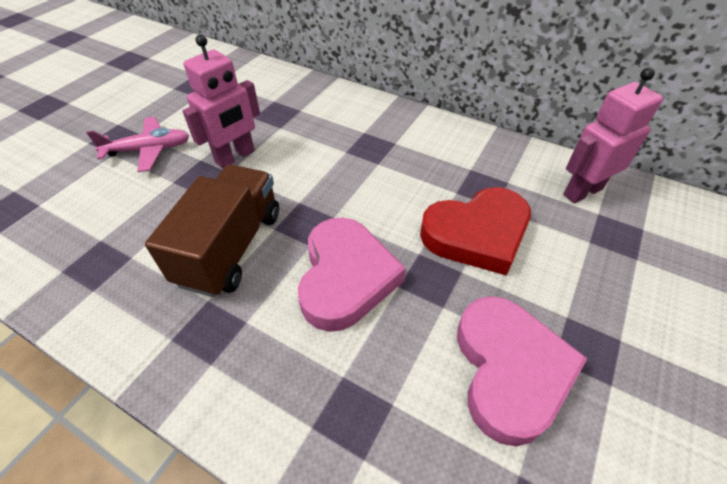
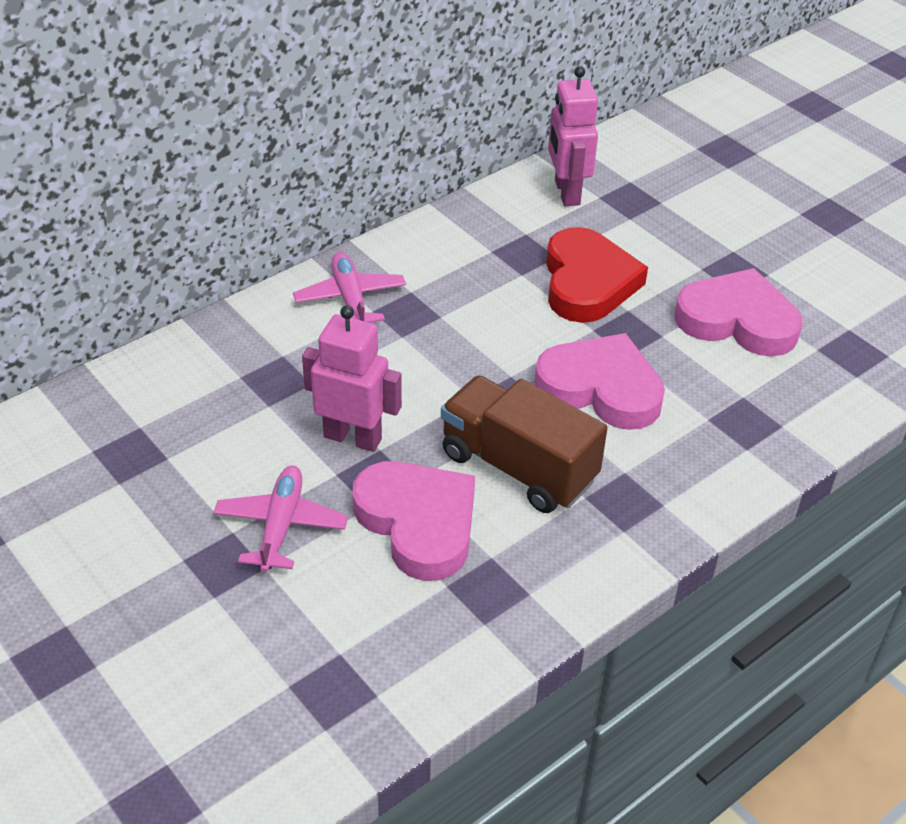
camera: 70 degrees left, 5 degrees down
pink robot [182,35,260,168] -> pink robot turned 45 degrees counterclockwise [302,305,402,452]
none -> pink plane [293,252,406,323]
none -> pink heart [352,461,475,581]

